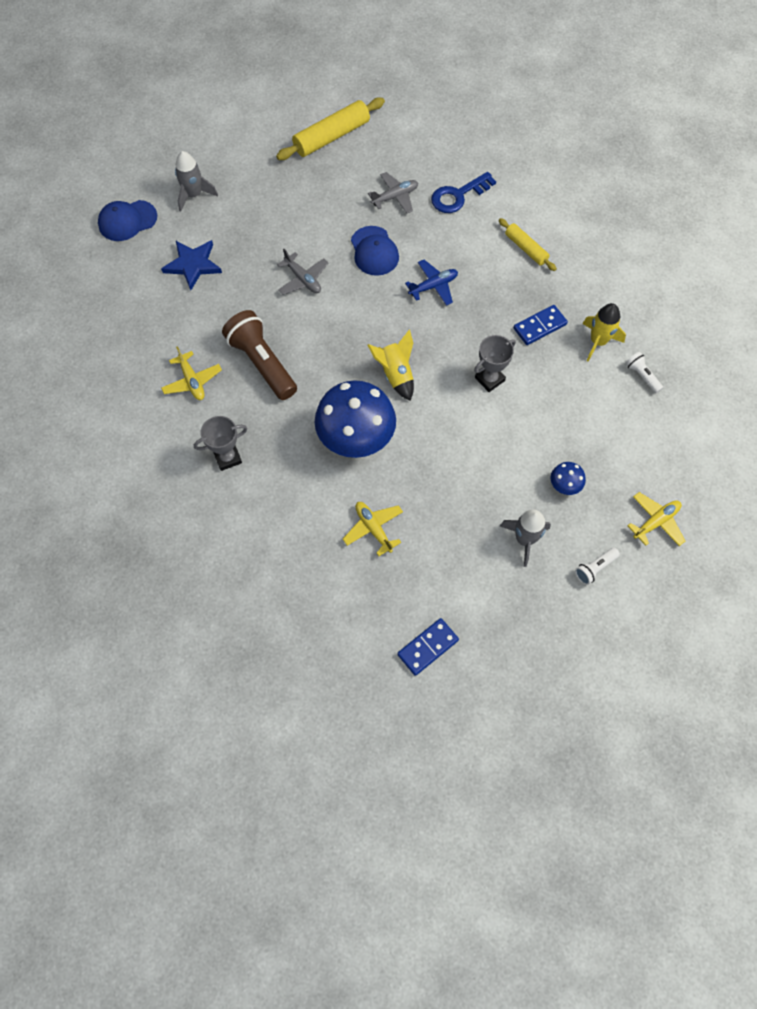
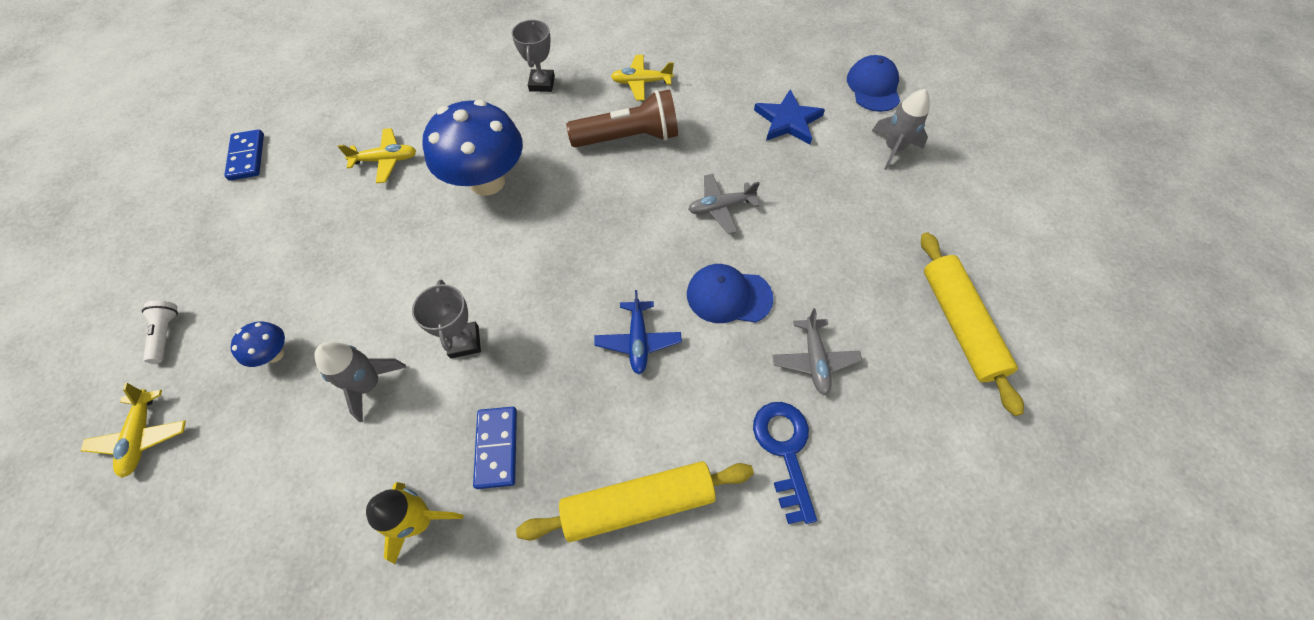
camera: 115 degrees right, 5 degrees down
yellow rocket [368,329,414,401] -> none
yellow rolling pin [499,218,557,271] -> yellow rolling pin [516,461,754,542], size x1.69
grey rocket [500,510,551,567] -> grey rocket moved to [314,342,406,422]
white flashlight [625,352,663,393] -> none

